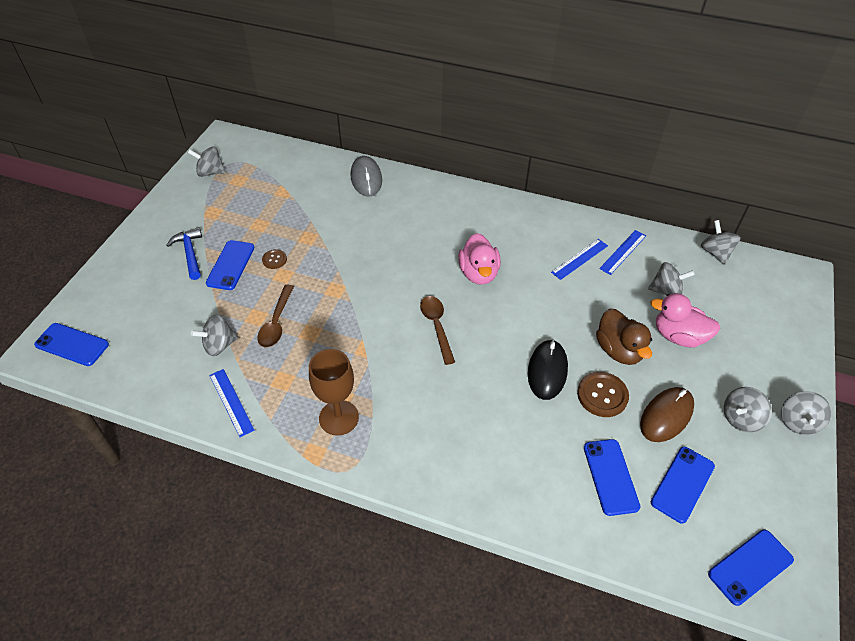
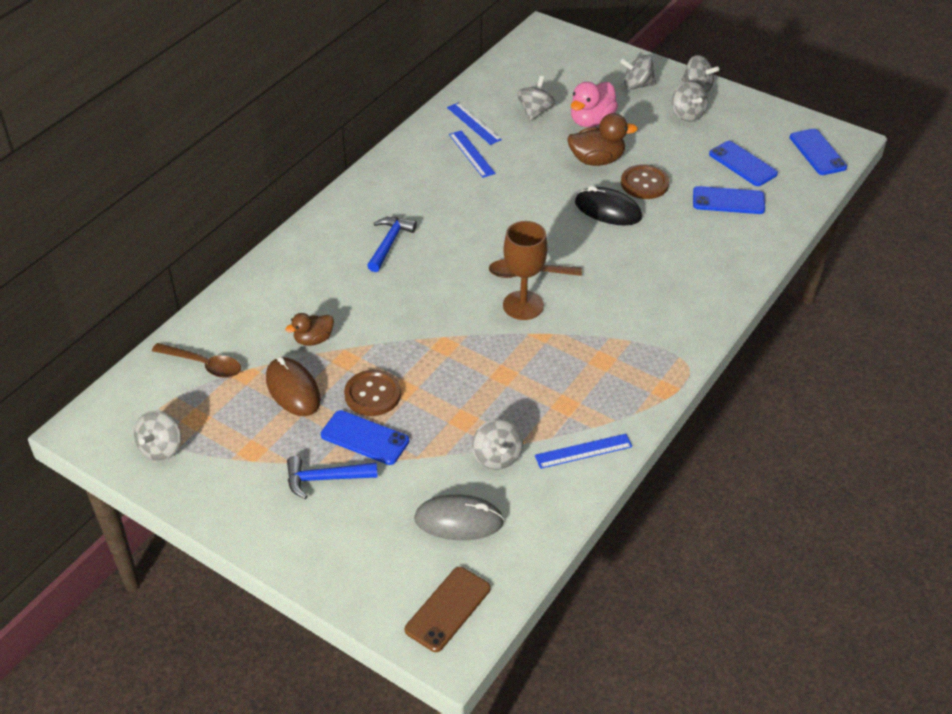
camera: 75 degrees left, 5 degrees down
blue phone [34,323,109,366] -> brown phone [405,567,491,652]
brown spoon [257,285,294,347] -> brown spoon moved to [152,343,241,378]
brown button [262,249,287,269] -> brown button [344,370,401,416], size x1.77
brown goblet [309,349,359,436] -> brown goblet moved to [503,221,548,320]
grey mouse [351,156,382,196] -> grey mouse moved to [414,494,504,540]
pink duck [458,233,501,285] -> none
brown mouse [640,387,694,442] -> brown mouse moved to [266,357,321,416]
grey spinning top [701,220,741,265] -> grey spinning top moved to [620,55,656,90]
none -> brown duck [285,313,334,346]
none -> blue hammer [367,217,417,272]

